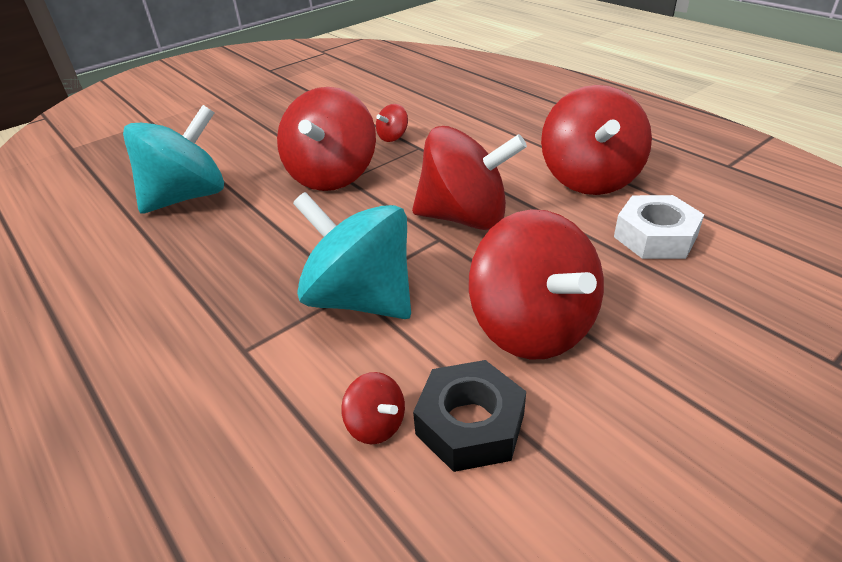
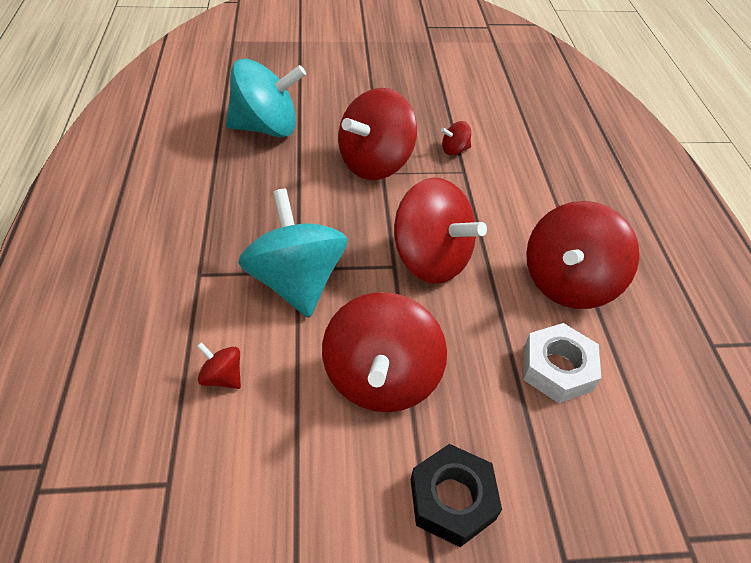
camera: 30 degrees right, 10 degrees up
red spinning top [341,372,405,444] -> red spinning top turned 135 degrees clockwise [197,342,241,389]
black nut [413,360,526,472] -> black nut moved to [411,444,502,547]

